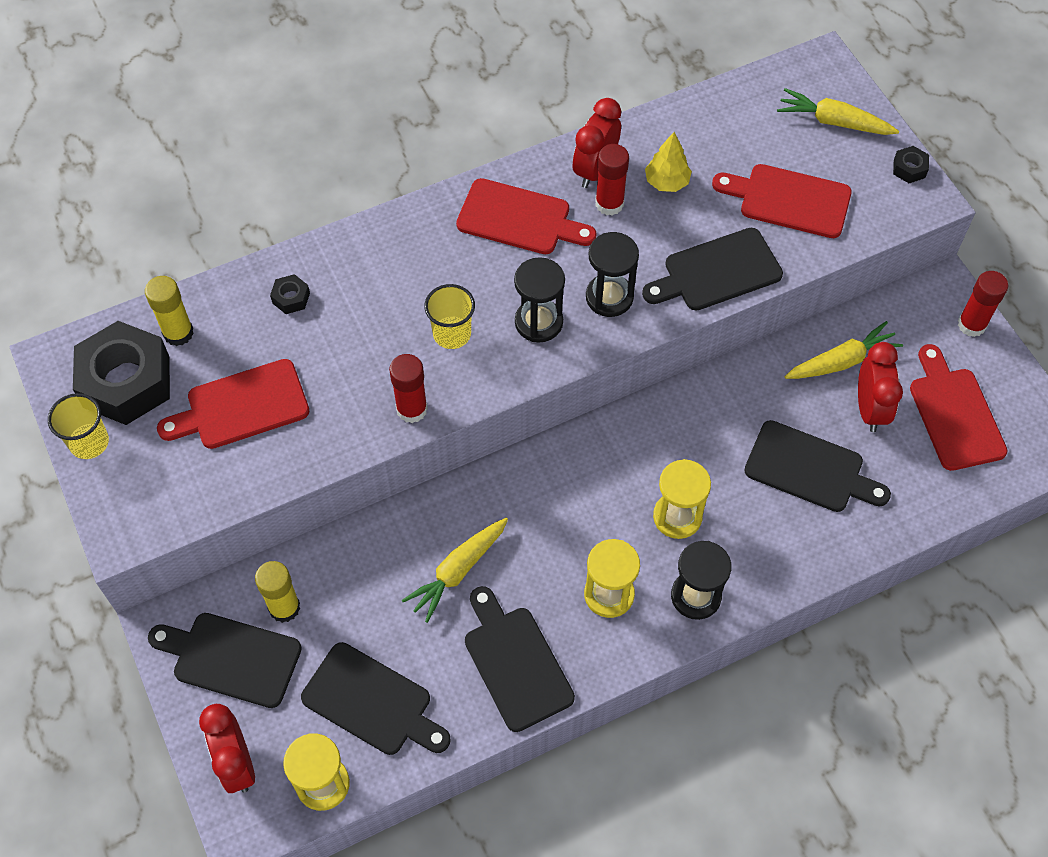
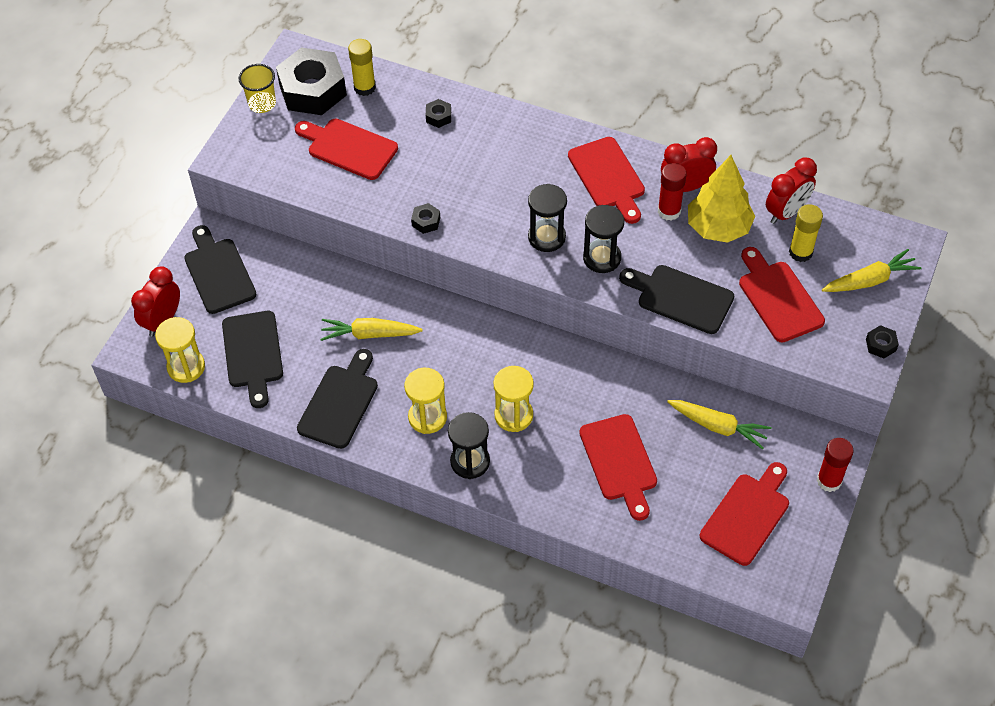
camera: 50 degrees right, 5 degrees down
yellow glue stick [255,561,300,623] -> yellow glue stick moved to [789,204,823,262]
red glue stick [389,354,428,423] -> black nut [411,203,440,234]
yellow cup [424,284,475,349] -> none
yellow tree [645,132,692,192] -> yellow tree [688,155,755,243], size x1.76
black cutting board [744,420,891,512] -> red cutting board [579,414,657,521]
yellow carrot [777,88,899,135] -> yellow carrot turned 90 degrees clockwise [822,249,922,292]
red clock [858,342,903,432] -> red clock moved to [766,158,817,224]

